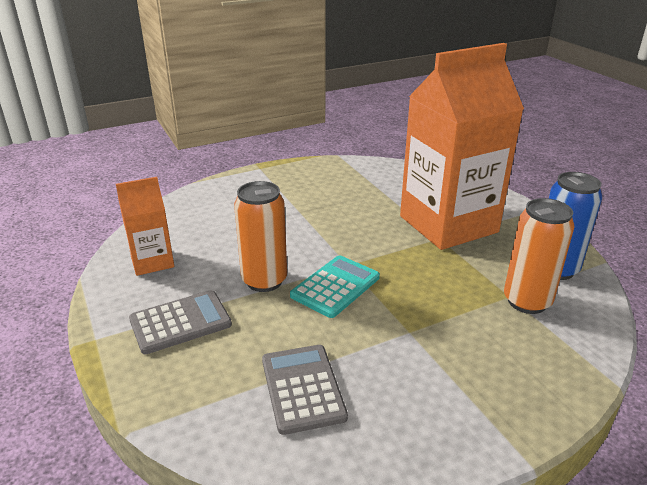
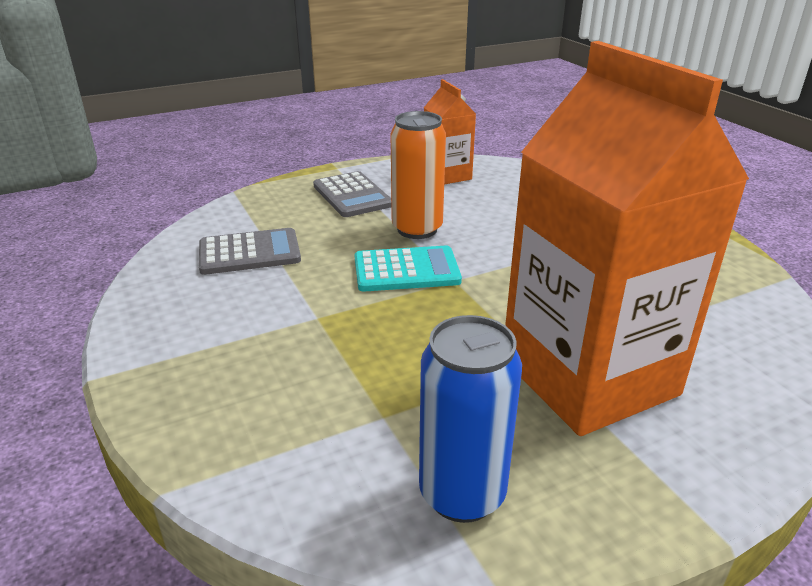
camera: 90 degrees right, 0 degrees up
turquoise calculator [290,255,380,318] -> turquoise calculator turned 45 degrees counterclockwise [355,246,462,292]
orange can [504,198,575,314] -> none

